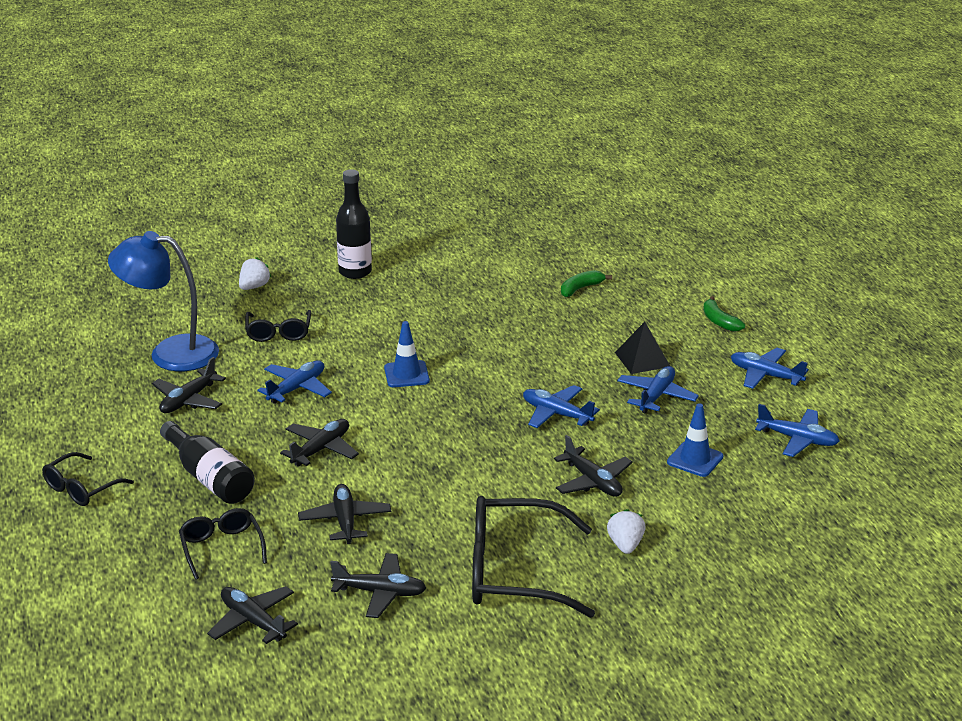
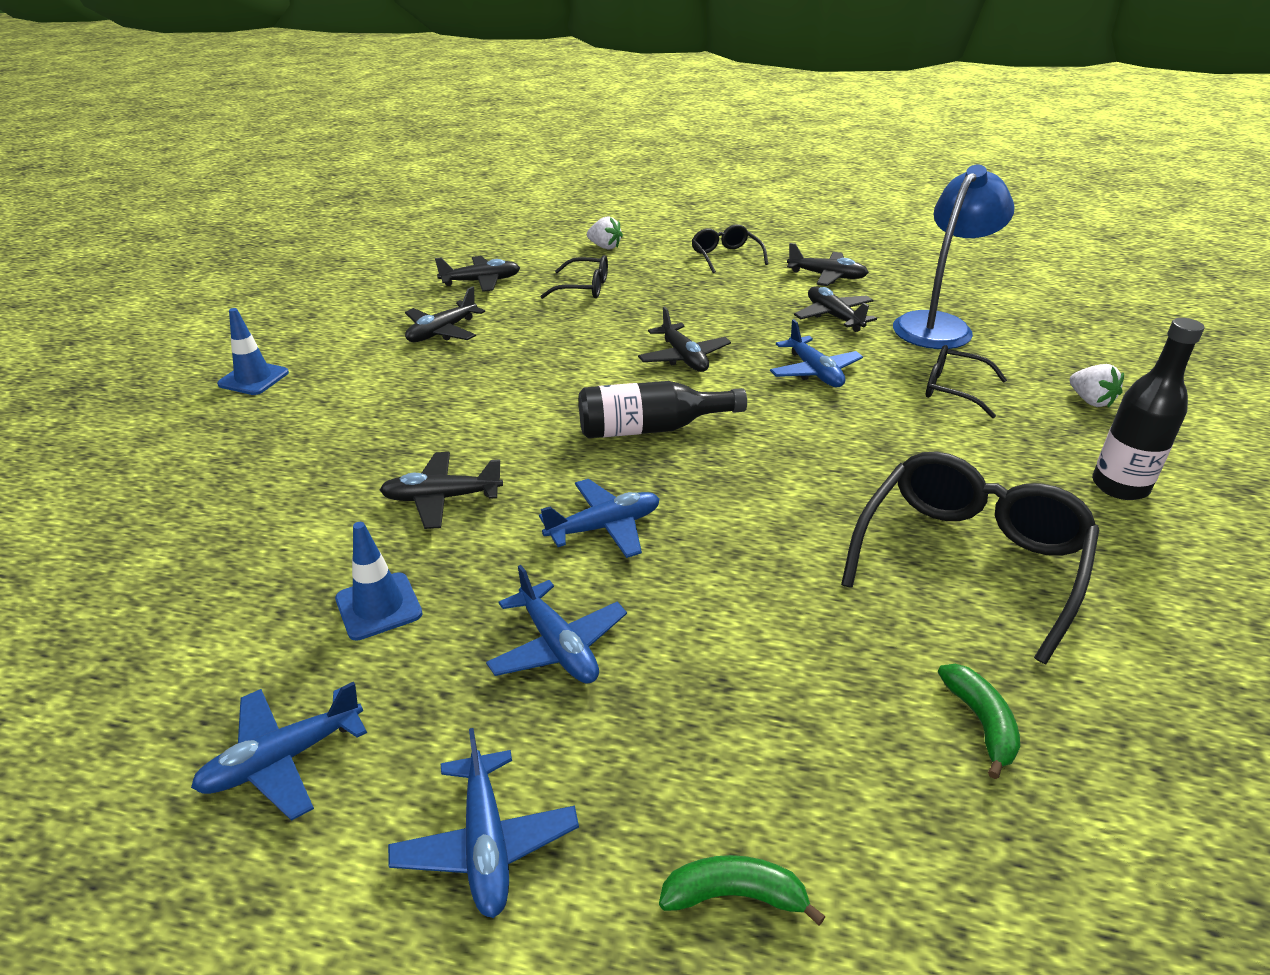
camera: 120 degrees right, 5 degrees up
black bottle [160,421,255,504] -> black bottle moved to [579,381,747,438]
black plane [298,484,391,544] -> black plane moved to [787,243,869,286]
blue traffic cone [384,321,430,387] -> blue traffic cone moved to [217,308,289,395]
black glasses [472,496,595,618] -> black glasses moved to [841,451,1099,664]
white strawberry [607,509,646,554] -> white strawberry moved to [587,216,623,250]
black pyramid [615,322,670,374] -> none
blue plane [731,348,809,389] -> blue plane turned 105 degrees clockwise [388,728,579,918]

